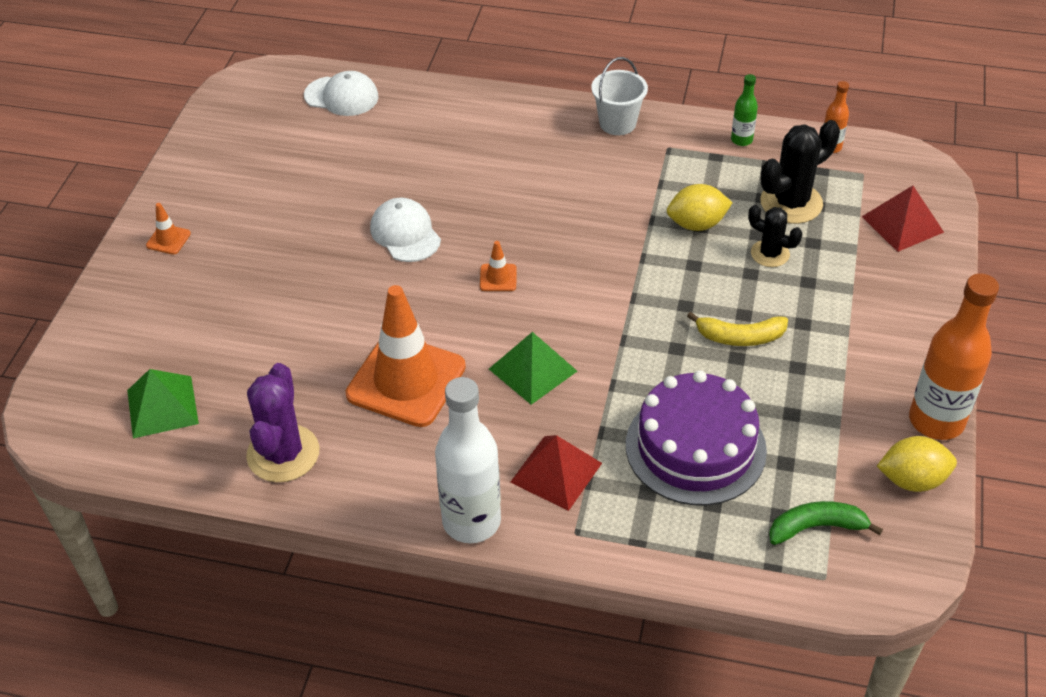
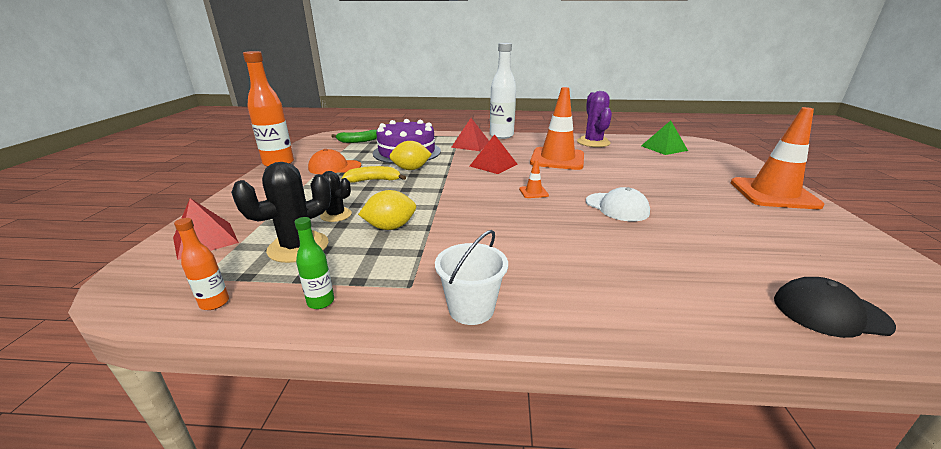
camera: 170 degrees right, 20 degrees down
orange traffic cone [146,203,191,255] -> orange traffic cone [731,107,824,209], size x2.47
white cap [304,71,379,116] -> black cap [774,277,896,338]
green pyramid [489,332,577,405] -> red pyramid [470,134,517,174]
yellow lemon [877,436,957,492] -> yellow lemon moved to [389,141,432,170]
none -> orange cap [308,149,361,174]

